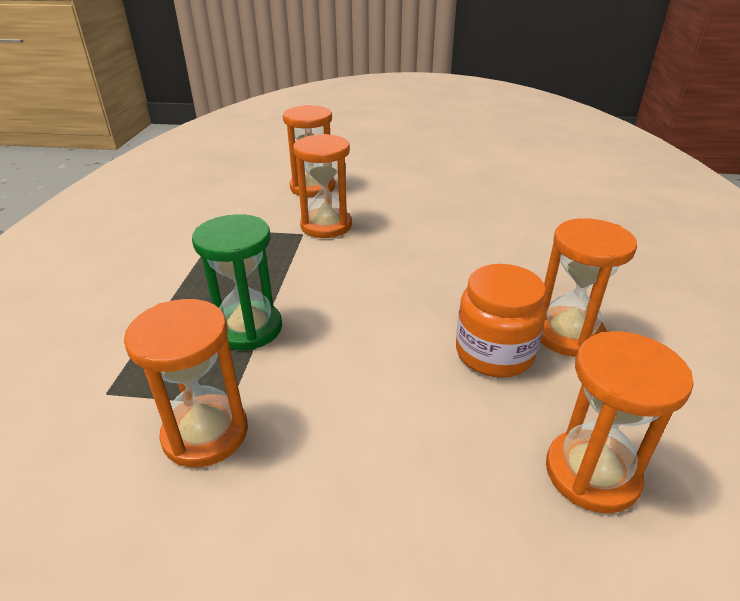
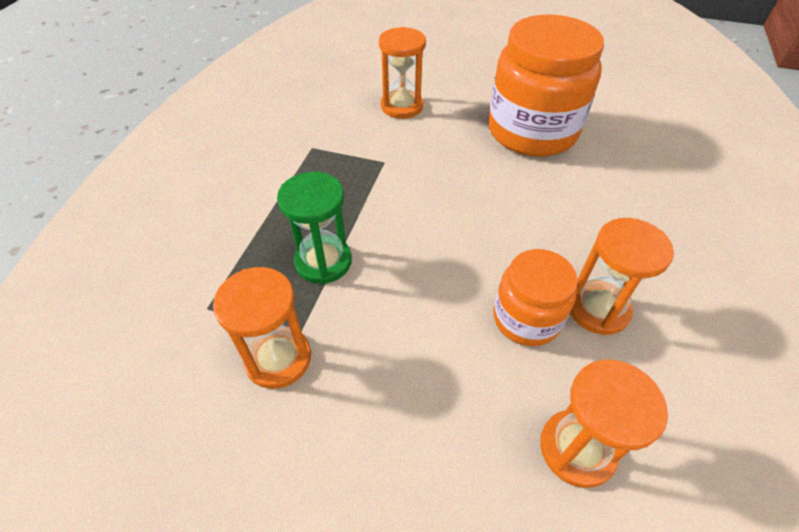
camera: 10 degrees right, 15 degrees up
orange hourglass [293,134,352,238] -> none
none -> orange jar [488,15,604,157]

